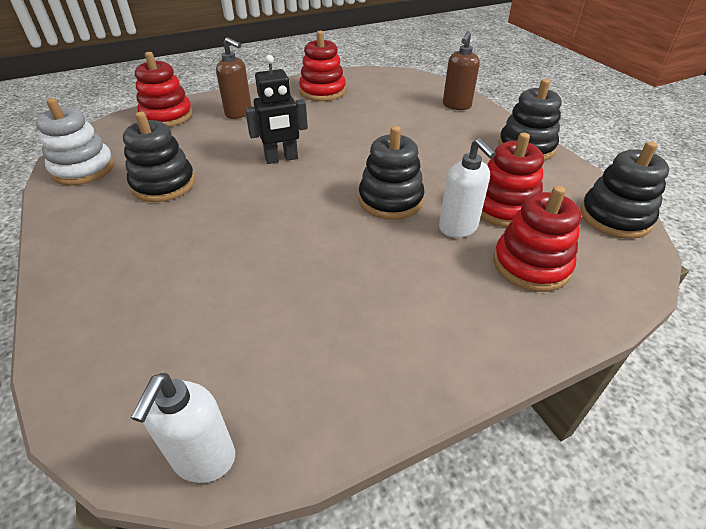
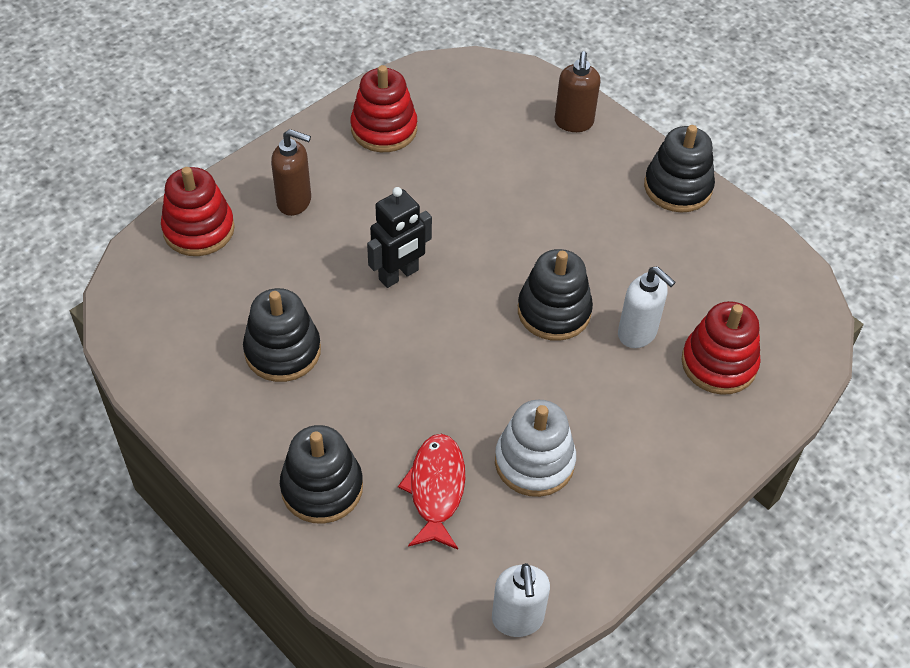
camera: 20 degrees left, 10 degrees up
white stacking toy [36,98,114,185] -> white stacking toy moved to [495,400,576,497]
red stacking toy [480,133,544,227] -> none
black stacking toy [580,141,669,239] -> black stacking toy moved to [280,425,363,524]
none -> red fish [398,434,465,549]

